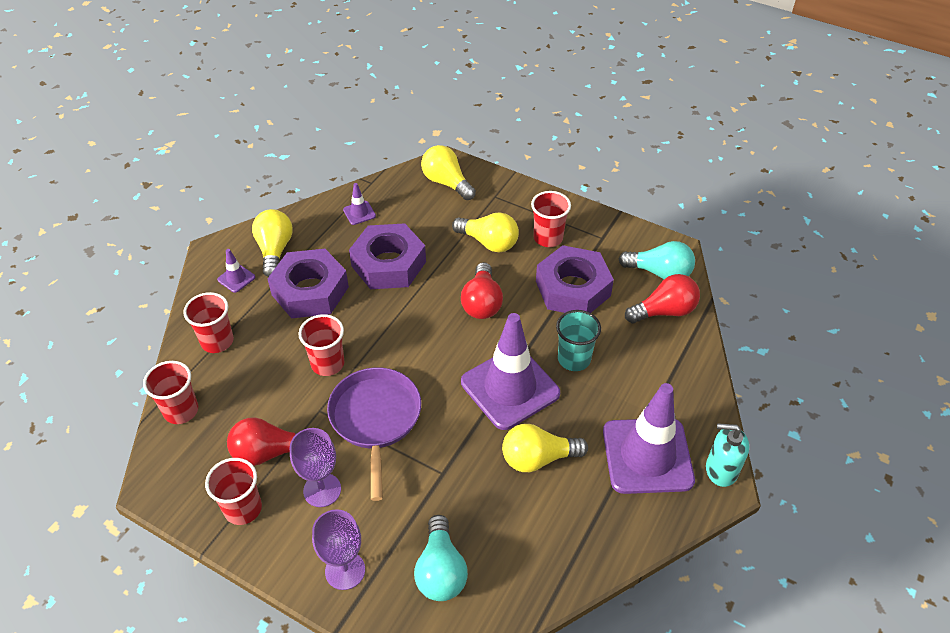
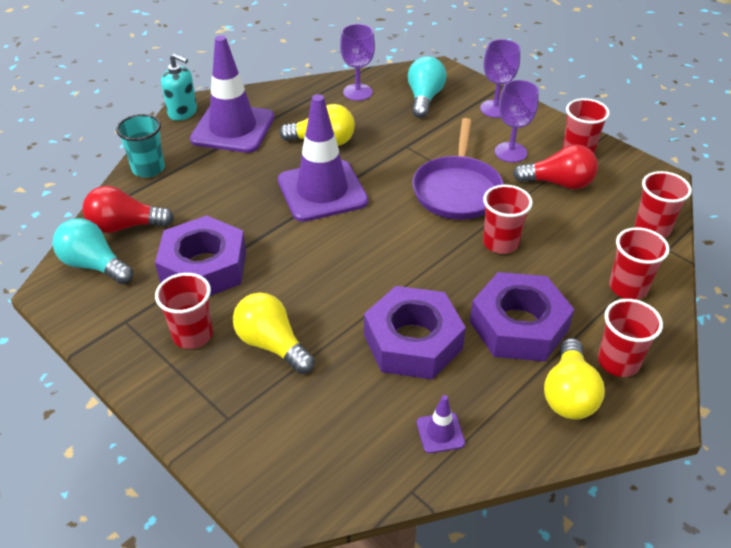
camera: 165 degrees left, 5 degrees down
purple traffic cone [217,249,255,293] -> red cup [598,299,663,377]
yellow light bulb [421,145,476,200] -> none
red light bulb [461,262,503,319] -> none
turquoise cup [556,310,601,371] -> turquoise cup moved to [116,114,165,178]
none -> purple goblet [340,24,375,101]

